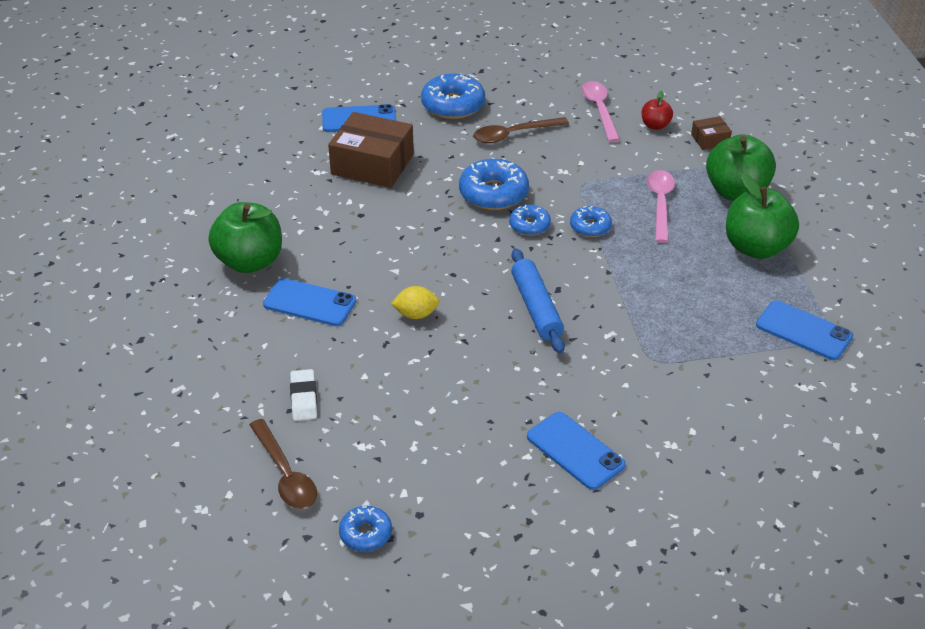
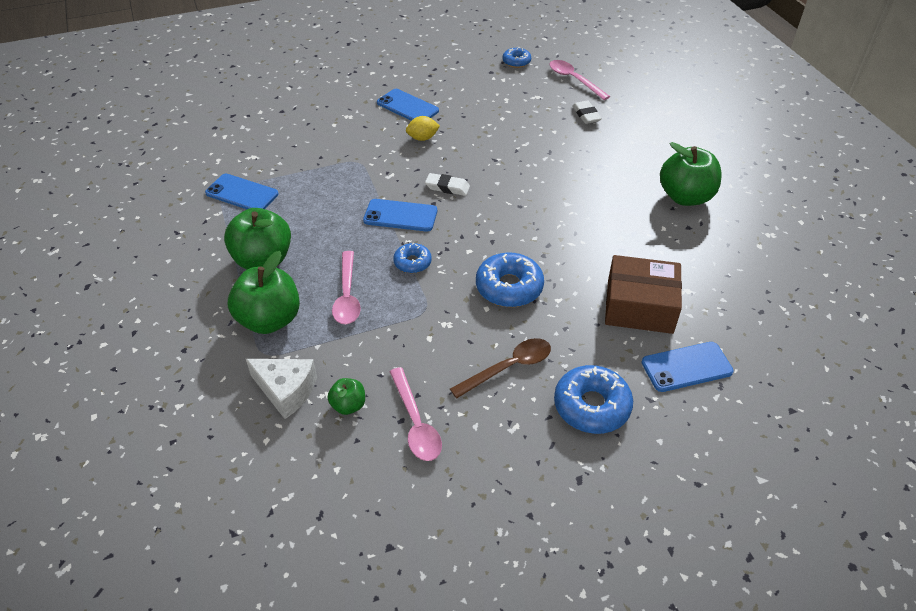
camera: 170 degrees right, 5 degrees up
brown spoon [249,419,317,509] -> pink spoon [549,60,610,100]
blue phone [263,278,356,326] -> blue phone moved to [363,199,437,232]
yellow lemon [391,286,440,319] -> yellow lemon moved to [406,116,440,141]
blue donut [509,205,551,236] -> none
blue rolling pin [511,248,565,353] -> white eraser [425,173,470,196]
red apple [642,91,673,130] -> green apple [328,378,365,415]
brown box [691,116,732,150] -> white cheese [246,359,317,419]

